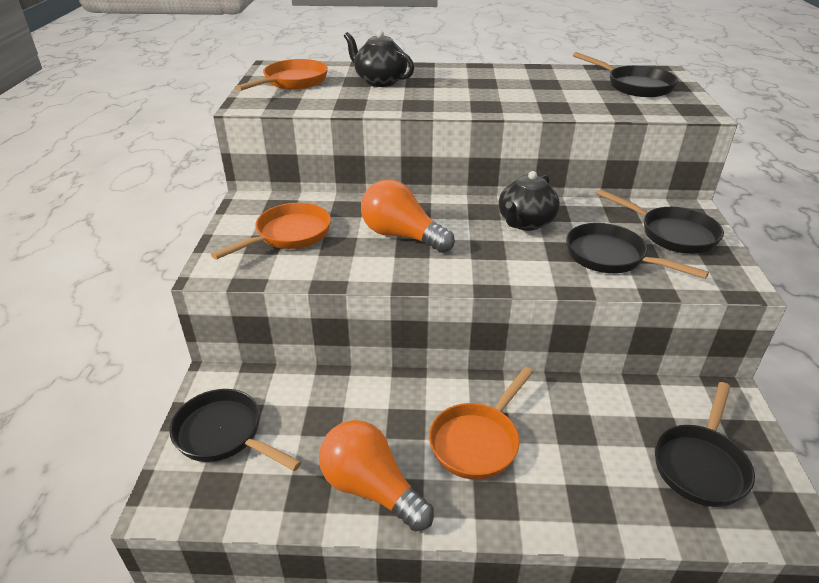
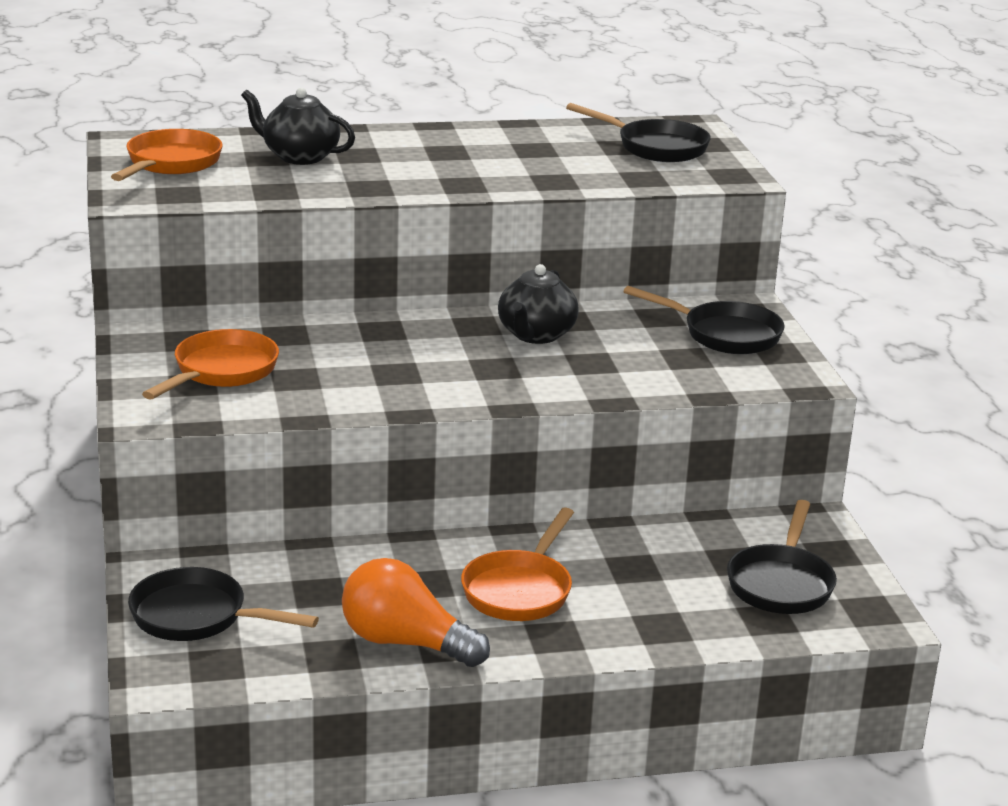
camera: 15 degrees left, 10 degrees down
orange light bulb [361,179,455,253] -> none
black pan [566,223,709,279] -> none

